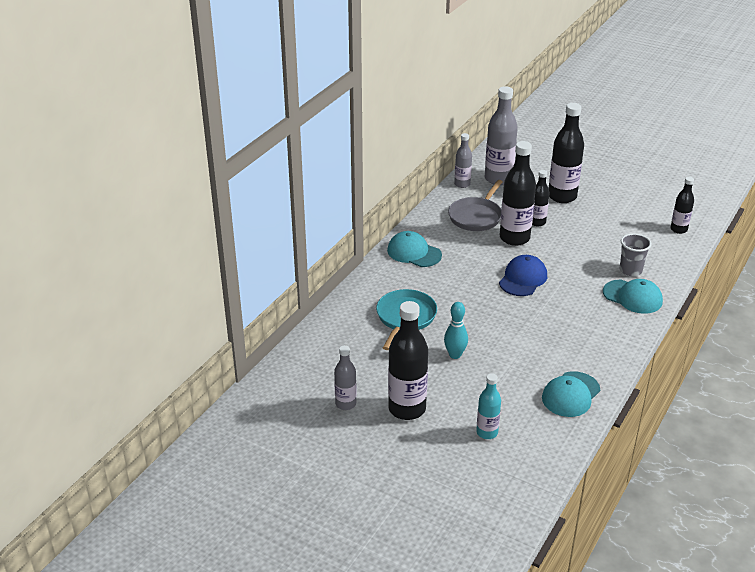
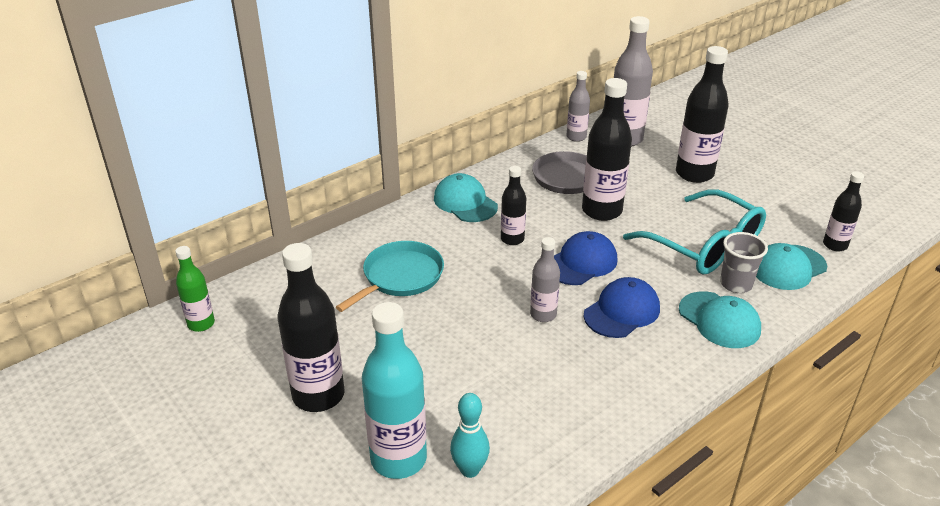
camera: 20 degrees right, 0 degrees up
grey bottle [334,345,357,410] -> grey bottle moved to [530,237,560,322]
turquoise bowling pin [444,302,468,359] -> turquoise bowling pin moved to [450,393,490,478]
turquoise bottle [476,373,501,439] -> turquoise bottle [362,302,427,479], size x1.78
black bottle [532,170,550,226] -> black bottle moved to [501,166,526,245]
turquoise cap [542,371,600,417] -> turquoise cap moved to [756,243,827,290]
none -> green bottle [175,246,215,332]
none -> blue cap [583,277,660,338]
none -> turquoise glasses [623,189,766,275]

